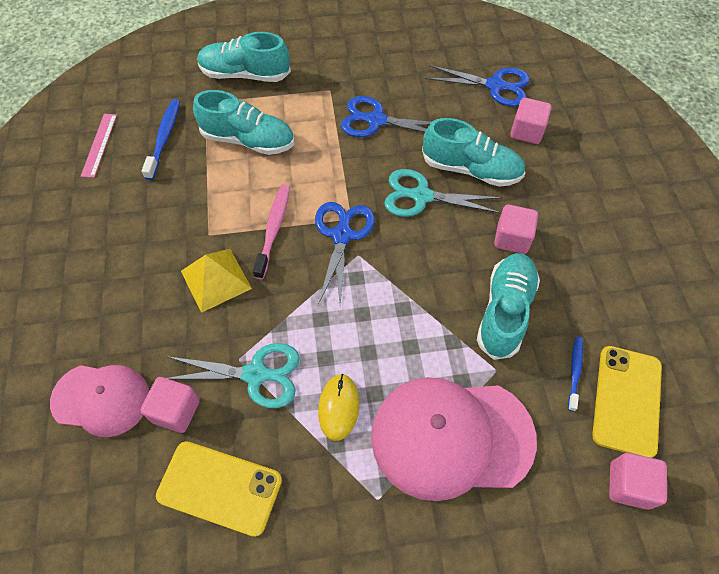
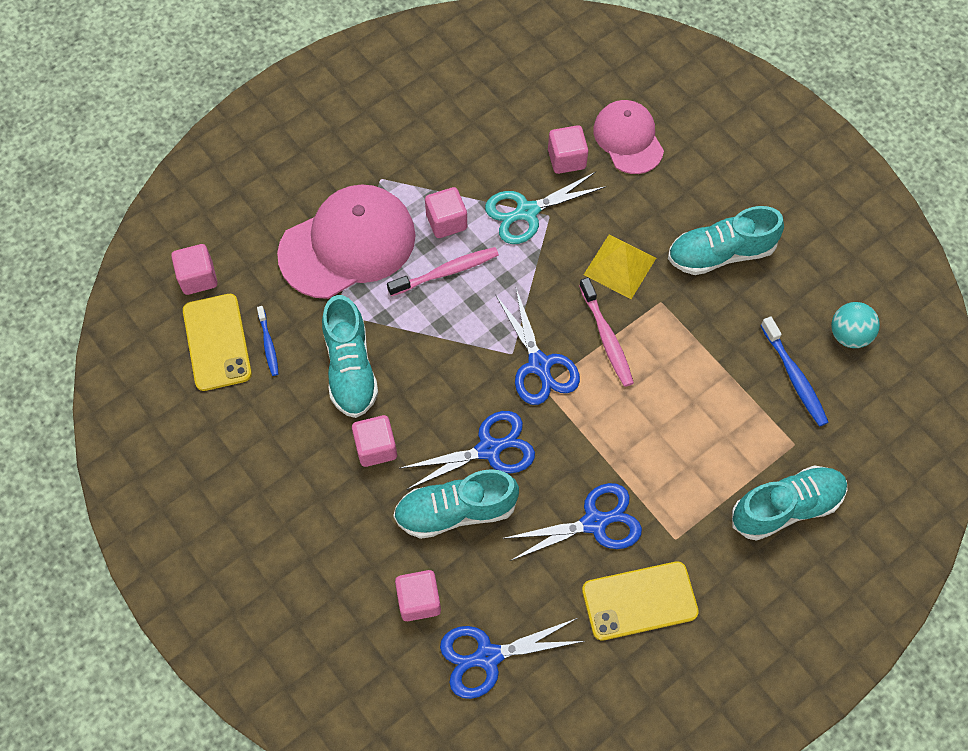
camera: 150 degrees right, 5 degrees up
pink cap [50,365,149,437] -> pink cap turned 90 degrees clockwise [593,100,664,174]
pink ruler [81,114,117,178] -> turquoise ball [831,302,880,348]
yellow phone [156,441,282,537] -> yellow phone moved to [582,561,699,641]
turquoise shoe [193,90,294,155] -> turquoise shoe moved to [668,206,784,275]
yellow mouse [318,374,359,441] -> pink cube [425,187,467,238]
turquoise scissors [384,169,502,217] -> blue scissors [399,411,535,490]
none -> pink toothbrush [387,247,499,296]

